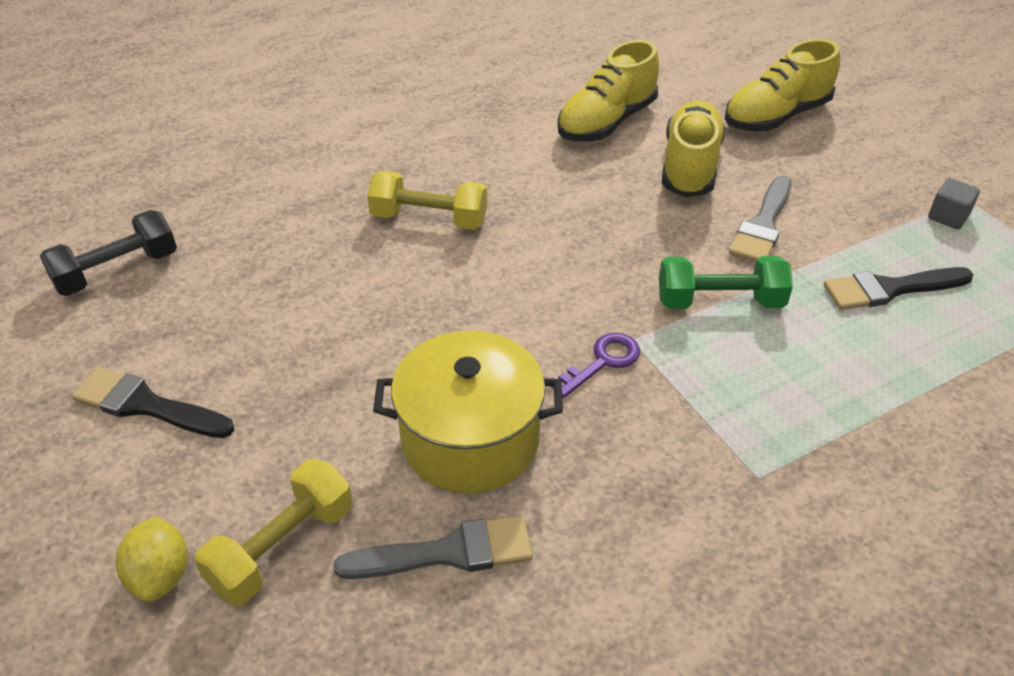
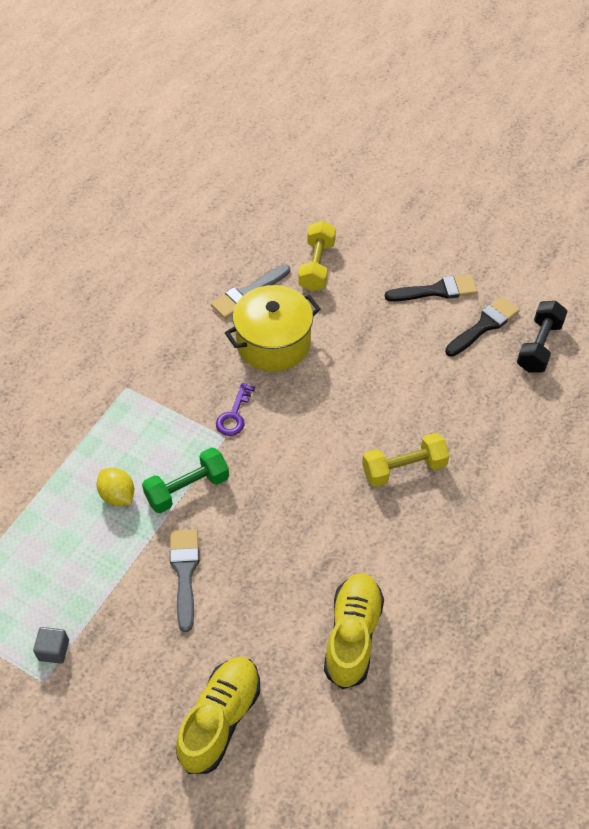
camera: 150 degrees right, 10 degrees up
yellow lemon [116,516,188,602] -> yellow lemon moved to [96,468,134,506]
yellow shoe [662,100,726,198] -> none
black brush [823,267,973,310] -> black brush moved to [445,296,520,357]

